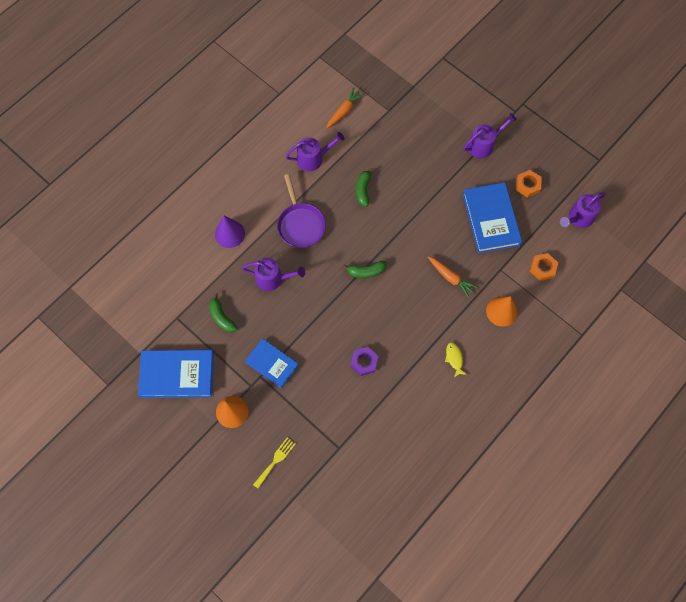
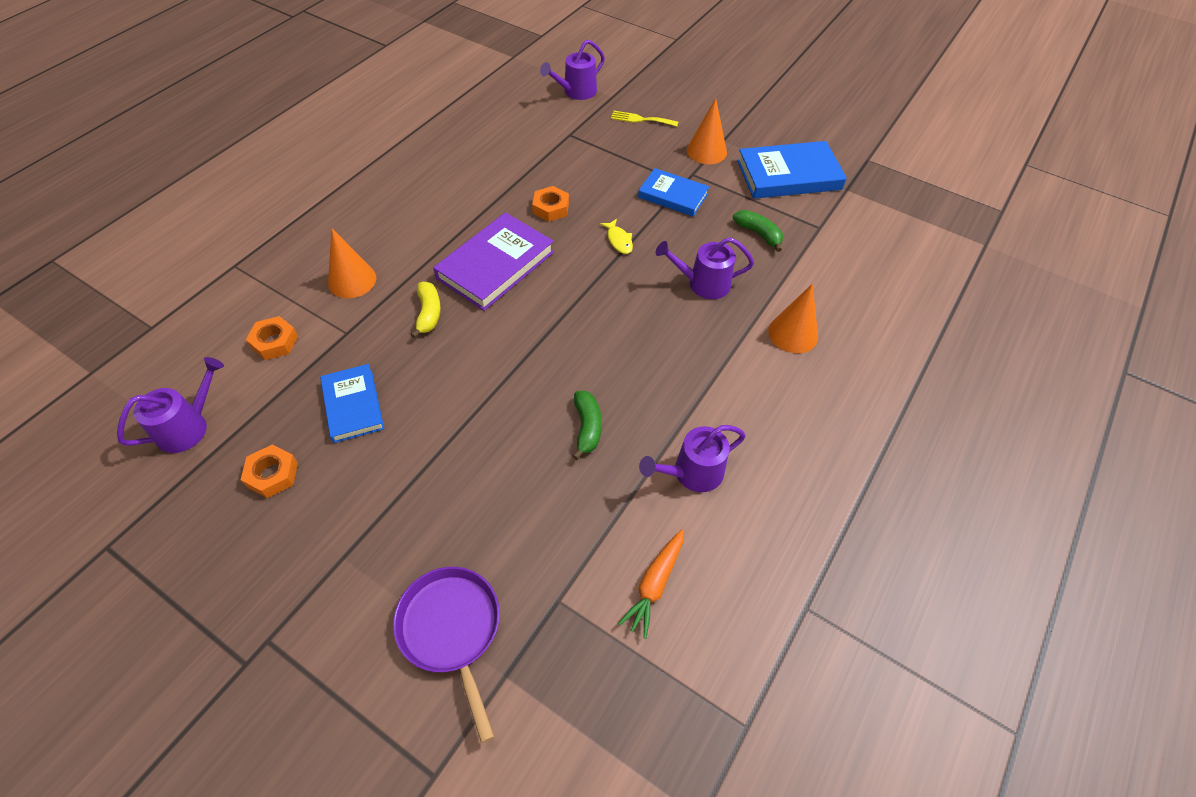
camera: 170 degrees right, 15 degrees down
purple cone [215,215,245,248] -> orange cone [768,284,818,353]
yellow fork [253,437,295,489] -> yellow fork turned 75 degrees clockwise [611,111,678,127]
purple pan [277,174,326,248] -> purple pan moved to [393,567,500,743]
green banana [343,261,387,278] -> none
purple nut [351,347,378,376] -> orange nut [532,186,569,222]
orange carrot [428,256,478,297] -> yellow banana [411,282,441,338]
yellow fish [445,342,467,377] -> yellow fish moved to [600,219,633,254]
purple watering can [463,113,517,158] -> purple watering can moved to [540,40,605,100]
blue book [463,182,522,253] -> blue book [320,364,384,443], size x0.64
none -> purple book [433,212,554,311]

